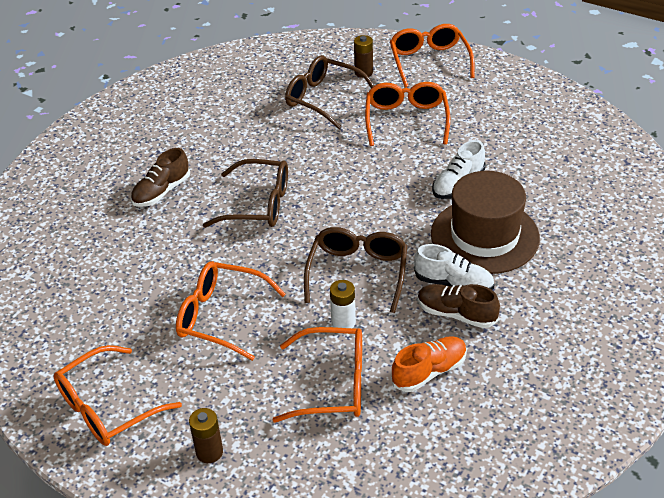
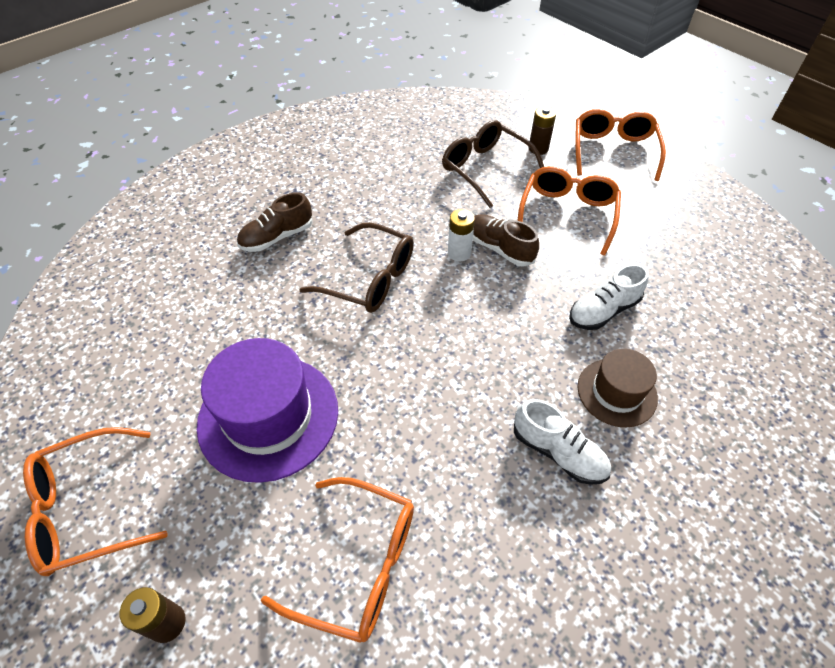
camera: 15 degrees right, 10 degrees up
orange glasses [176,261,286,361] -> purple hat [197,338,338,483]
brown glasses [304,227,407,313] -> none
white battery [330,280,356,328] -> white battery moved to [448,209,475,261]
orange shoe [391,336,467,392] -> none
brown shoe [418,284,500,328] -> brown shoe moved to [473,214,539,267]
brown hat [431,171,540,274] -> brown hat [578,348,658,427], size x0.58

